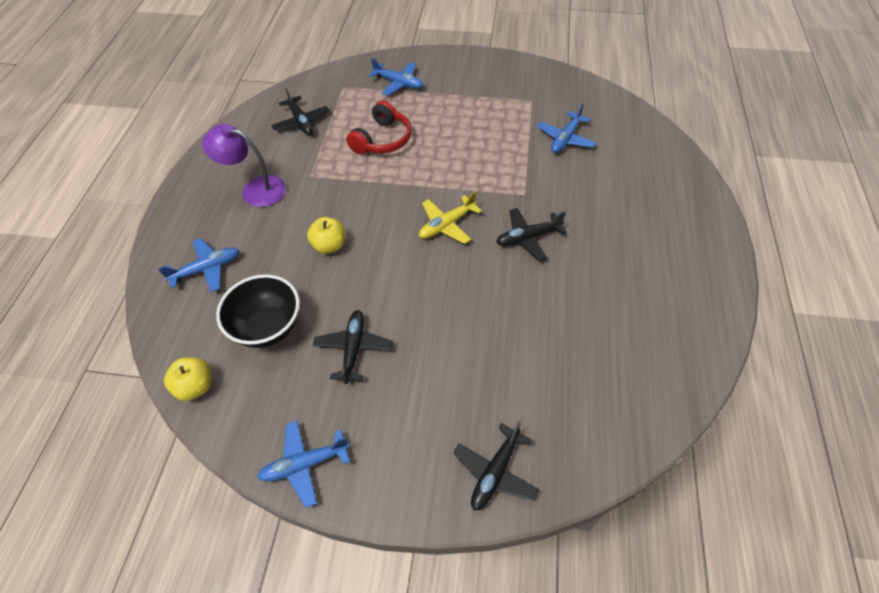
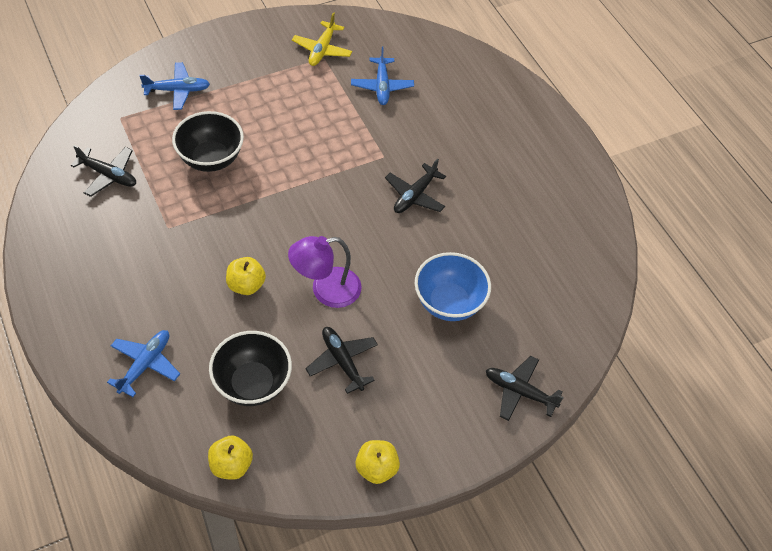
camera: 40 degrees left, 0 degrees up
purple lamp [202,124,286,207] -> purple lamp moved to [288,236,362,308]
blue plane [257,420,350,508] -> yellow apple [355,440,400,484]
red headphones [346,100,412,154] -> black bowl [172,111,244,172]
yellow plane [419,191,482,244] -> yellow plane moved to [292,12,352,66]
black plane [453,421,539,511] -> black plane turned 120 degrees clockwise [486,356,564,421]
none -> blue bowl [415,252,491,321]

